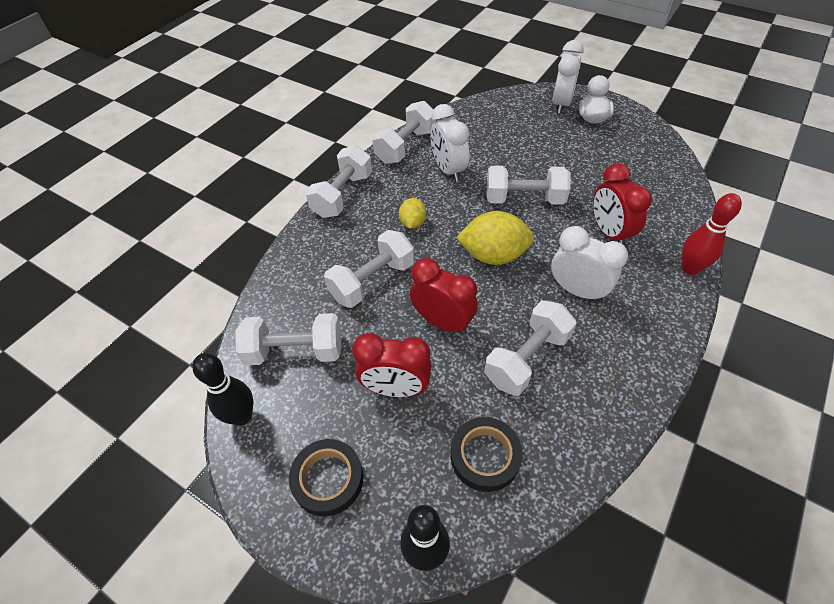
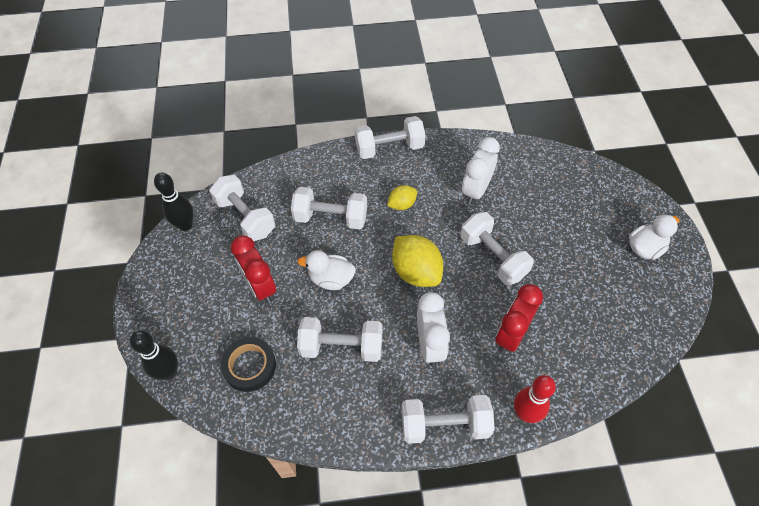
camera: 50 degrees right, 5 degrees up
black tape [289,439,363,516] -> none
white dumbbell [372,101,436,164] -> white dumbbell moved to [402,395,495,444]
red clock [410,258,478,334] -> white duck [297,250,356,290]
white clock [552,40,584,114] -> none

